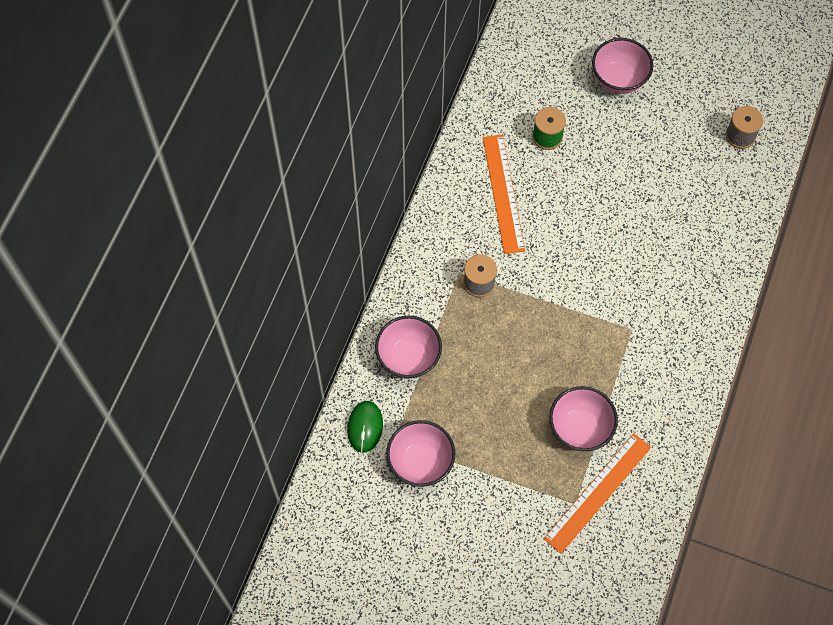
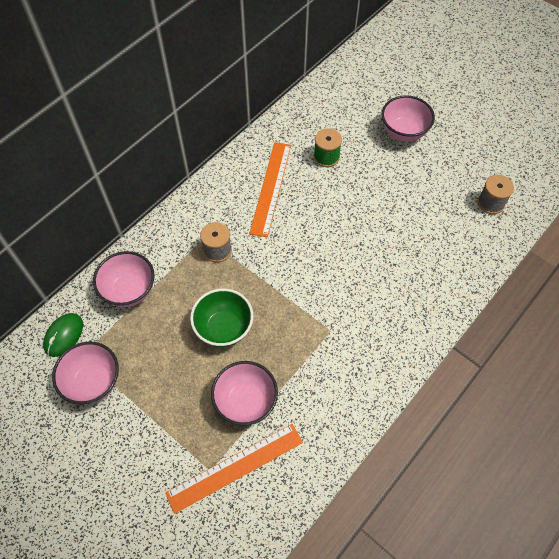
camera: 20 degrees right, 5 degrees down
none -> green bowl [190,288,253,347]

